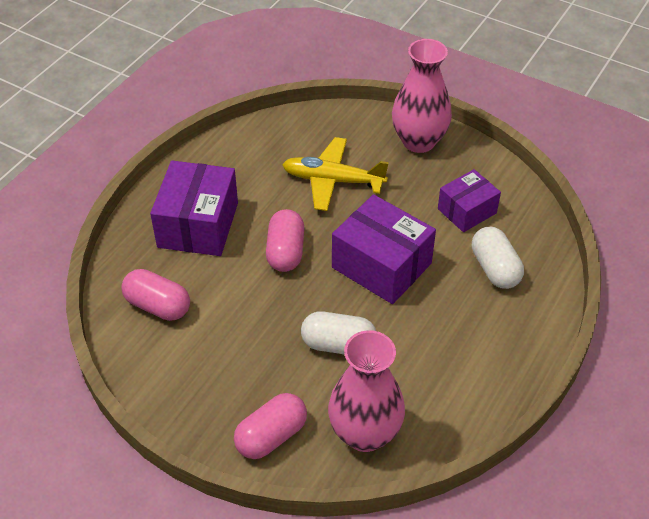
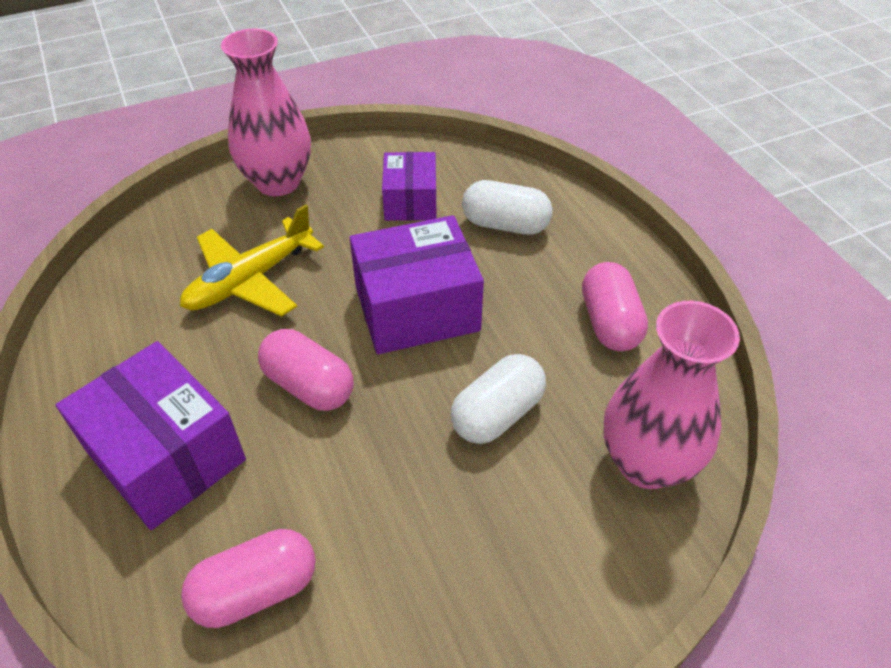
camera: 55 degrees left, 0 degrees up
pink capsule [234,393,307,459] -> pink capsule moved to [582,262,648,351]

